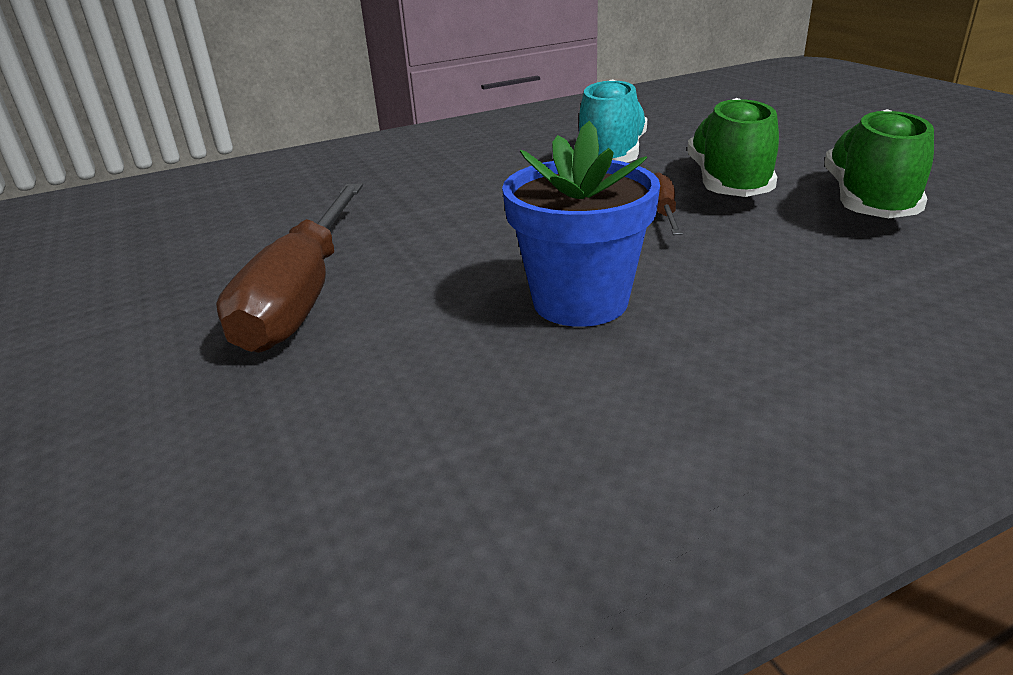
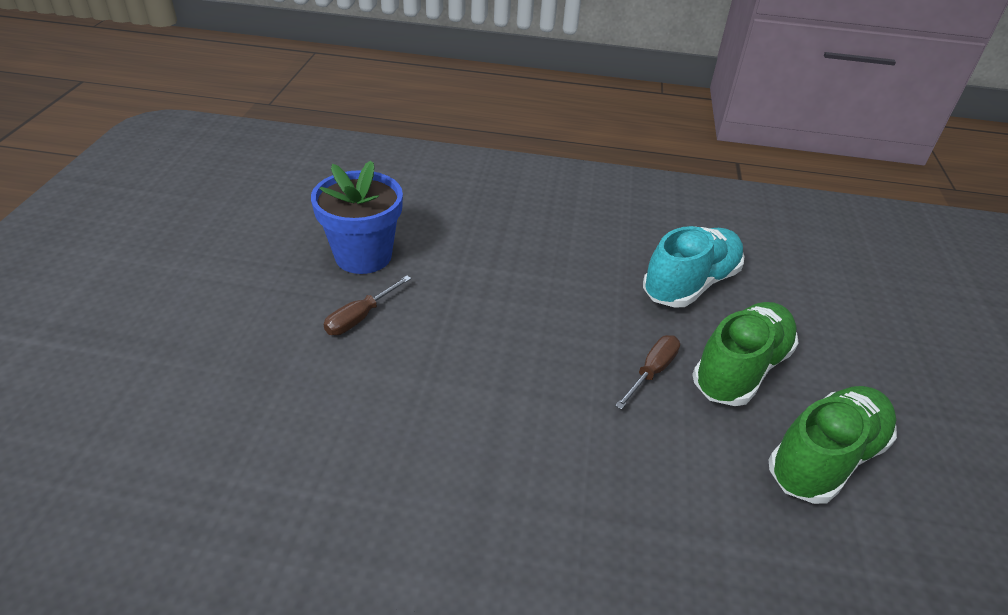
camera: 30 degrees right, 10 degrees up
brown screwdriver [216,184,363,353] -> brown screwdriver [324,276,411,335], size x0.46
blue flower pot [502,121,660,327] -> blue flower pot moved to [311,161,403,274]

